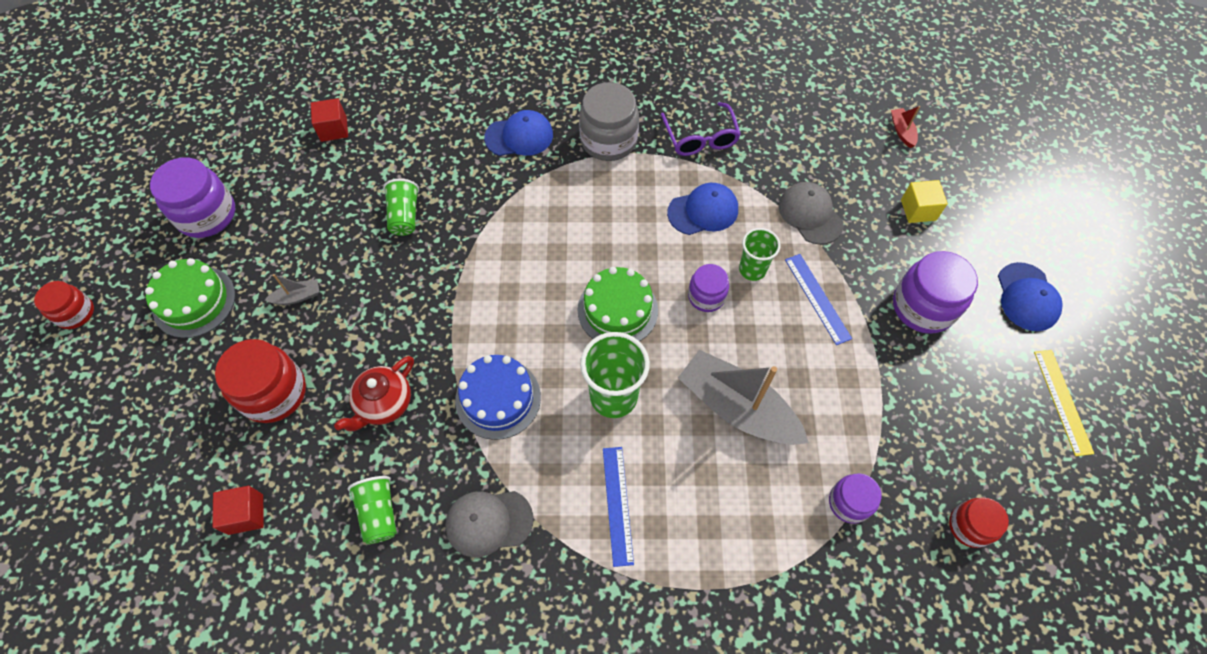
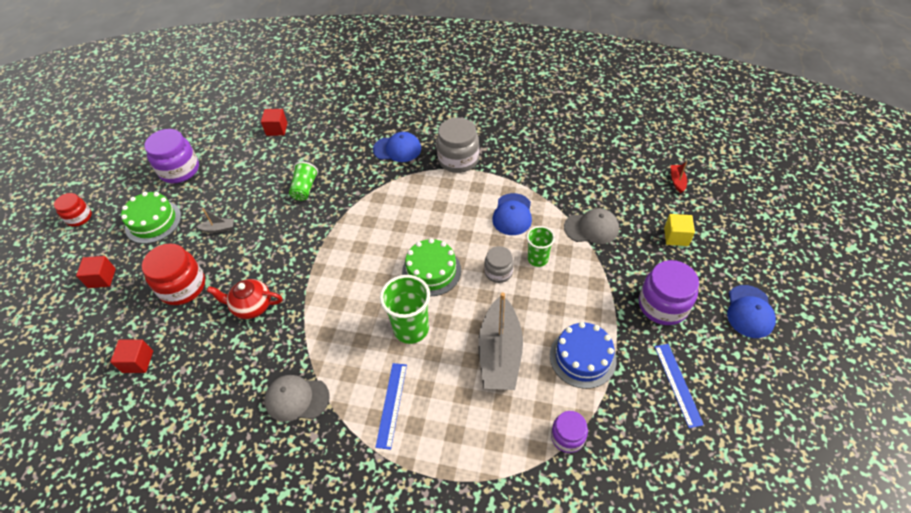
camera: 15 degrees right, 10 degrees down
red teapot [334,356,414,431] -> red teapot turned 45 degrees clockwise [207,279,282,319]
green cup [348,476,397,544] -> none
blue cake [455,355,541,440] -> blue cake moved to [550,322,617,389]
purple glasses [661,102,741,156] -> none
blue cap [667,183,738,235] -> blue cap turned 105 degrees clockwise [492,193,532,235]
grey boat [678,350,809,445] -> grey boat turned 135 degrees counterclockwise [478,292,523,390]
purple jar [688,264,729,312] -> grey jar [484,246,514,283]
grey cap [779,182,844,245] -> grey cap turned 105 degrees clockwise [564,208,619,244]
blue ruler [785,254,852,345] -> blue ruler moved to [655,344,704,428]
red jar [949,498,1009,548] -> none
yellow ruler [1034,350,1094,456] -> none
none -> red cube [76,256,116,288]

